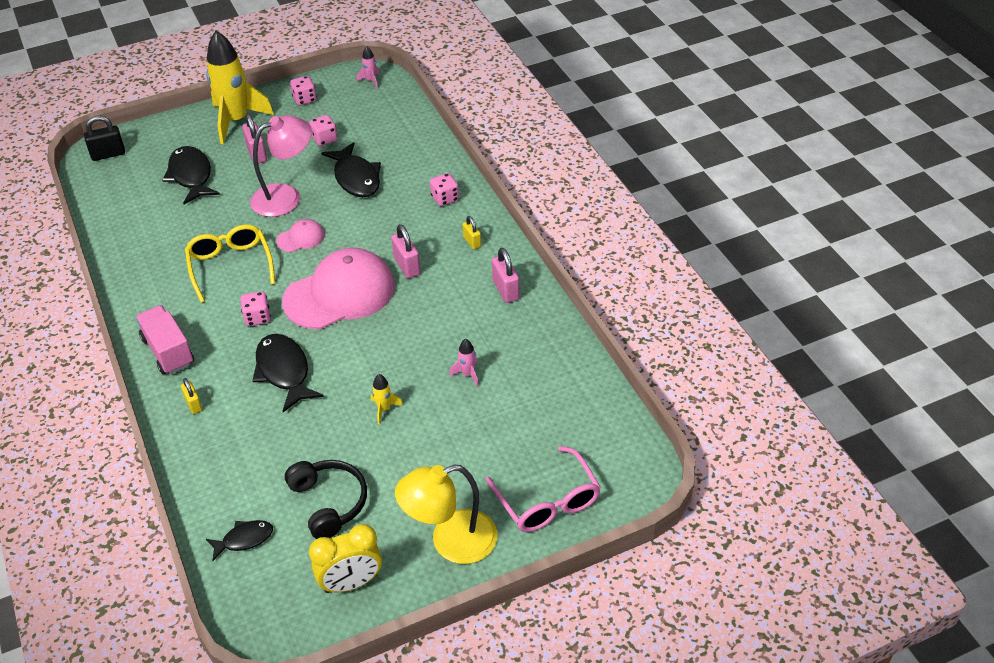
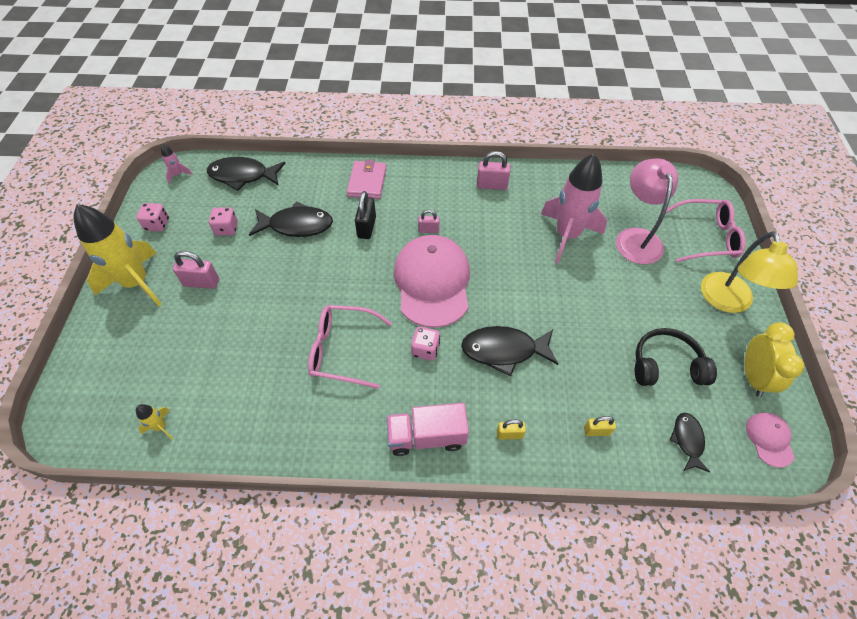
camera: 65 degrees left, 10 degrees up
black padlock [84,116,125,161] -> black padlock moved to [355,191,376,239]
black fish [162,146,220,204] -> black fish moved to [207,157,285,190]
yellow glasses [185,224,275,303] -> pink glasses [308,305,392,389]
pink lamp [250,115,312,217] -> pink lamp moved to [616,158,678,264]
pink cap [276,219,325,252] -> pink cap moved to [746,413,794,468]
yellow rocket [371,374,403,424] -> yellow rocket moved to [136,404,173,439]
pink padlock [391,224,421,279] -> pink padlock [418,210,439,233], size x0.63
pink dice [430,173,459,206] -> pink wallet [347,159,387,199]
pink rocket [449,339,479,387] -> pink rocket [541,153,607,264], size x2.48
yellow padlock [463,216,481,249] -> yellow padlock moved to [584,416,616,436]

